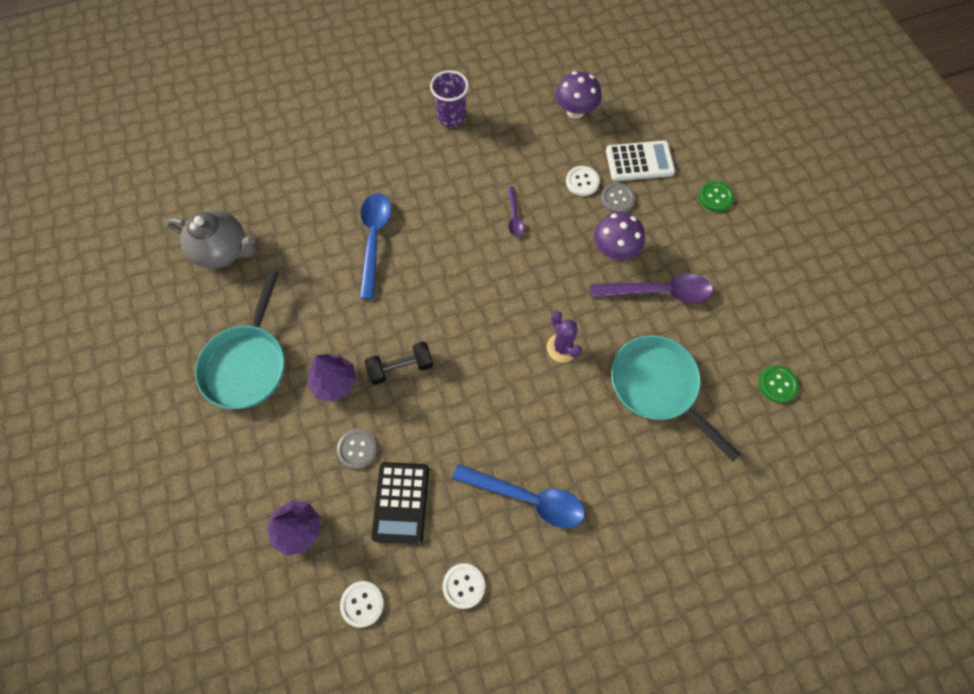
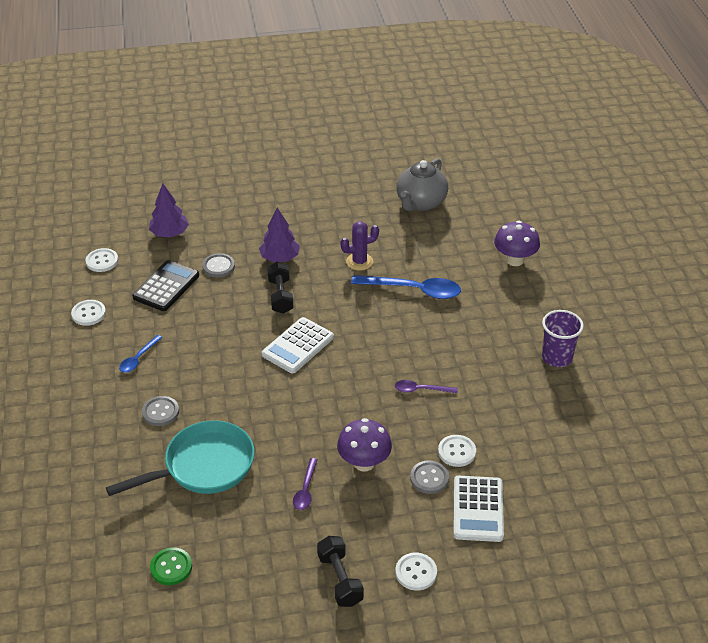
camera: 100 degrees right, 25 degrees down
turquoise pan [195,270,285,409] -> none
black calculator [371,462,429,544] -> black calculator turned 105 degrees clockwise [132,260,199,311]
blue spoon [452,464,585,528] -> blue spoon [119,335,162,373], size x0.52
purple cactus [547,311,582,362] -> purple cactus moved to [341,221,379,271]
purple mushroom [555,71,602,119] -> purple mushroom moved to [494,221,540,266]
purple spoon [590,274,713,303] -> purple spoon [293,458,317,510], size x0.52
green button [699,181,734,212] -> white button [395,553,437,591]
none -> grey button [142,396,179,426]
none -> white calculator [262,317,334,373]
none -> black dumbbell [317,536,364,607]

